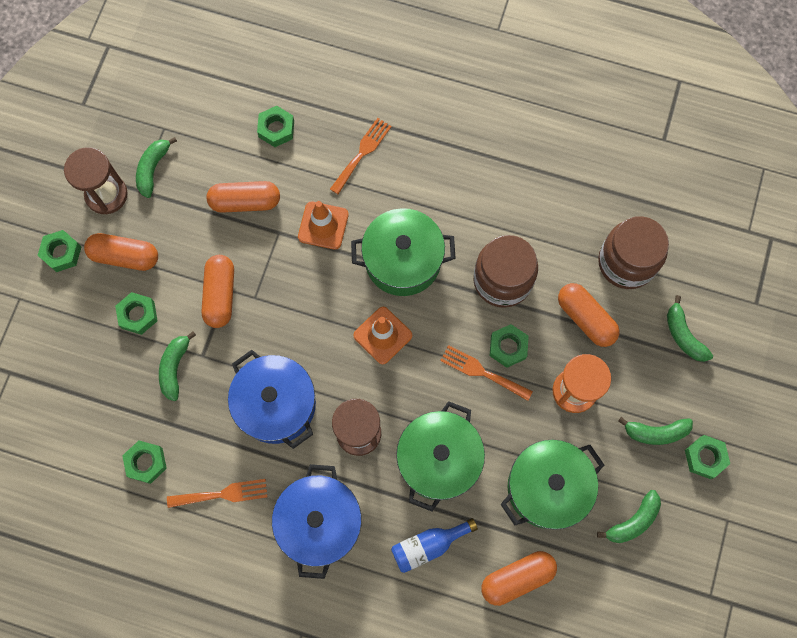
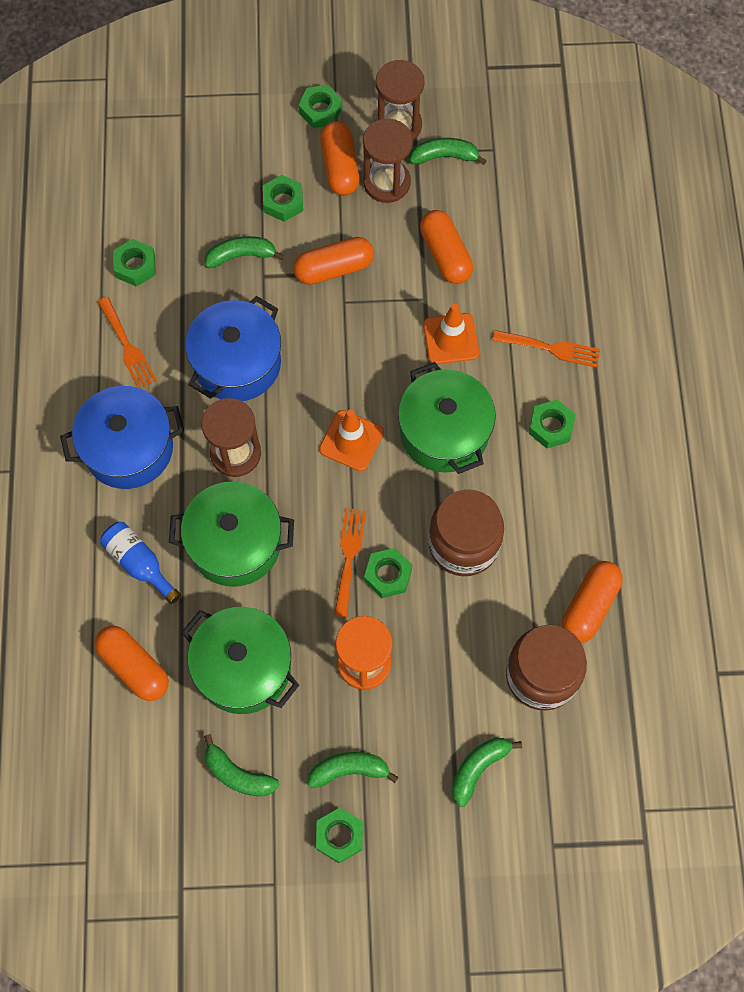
camera: 70 degrees right, 5 degrees down
green nut [257,106,294,147] -> green nut moved to [529,400,576,449]
orange capsule [558,283,620,347] -> orange capsule moved to [562,561,623,643]
green banana [618,417,693,445] -> green banana turned 105 degrees clockwise [308,752,398,788]
none -> brown hourglass [363,119,413,203]

